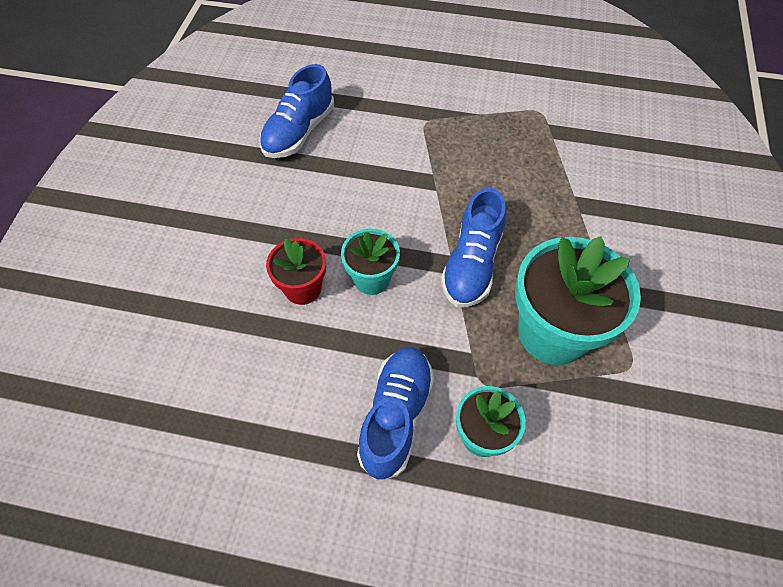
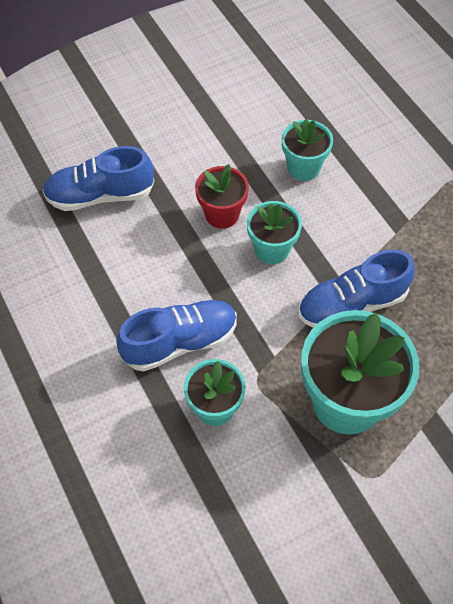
camera: 50 degrees right, 0 degrees up
blue shoe [259,64,334,158] -> blue shoe moved to [42,146,154,211]
none -> turquoise flower pot [282,119,333,181]

